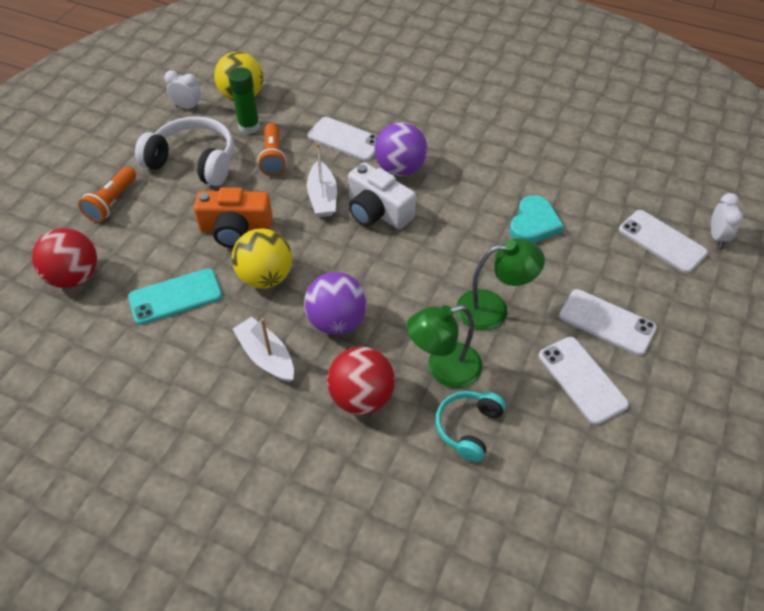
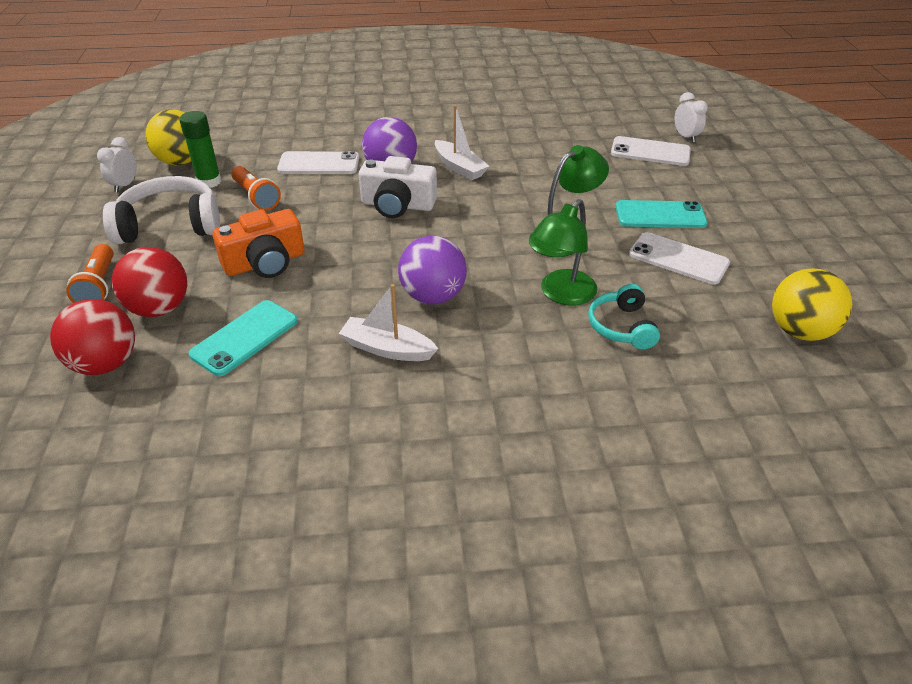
camera: 30 degrees left, 10 degrees down
white clock [164,70,201,110] -> white clock turned 60 degrees counterclockwise [97,137,136,192]
yellow ball [232,229,292,289] -> yellow ball moved to [772,268,852,341]
white boat [307,143,337,217] -> white boat moved to [435,105,489,180]
red ball [327,347,395,415] -> red ball moved to [112,247,187,317]
turquoise heart [509,195,564,243] -> none
white phone [559,289,657,356] -> turquoise phone [616,200,707,228]

